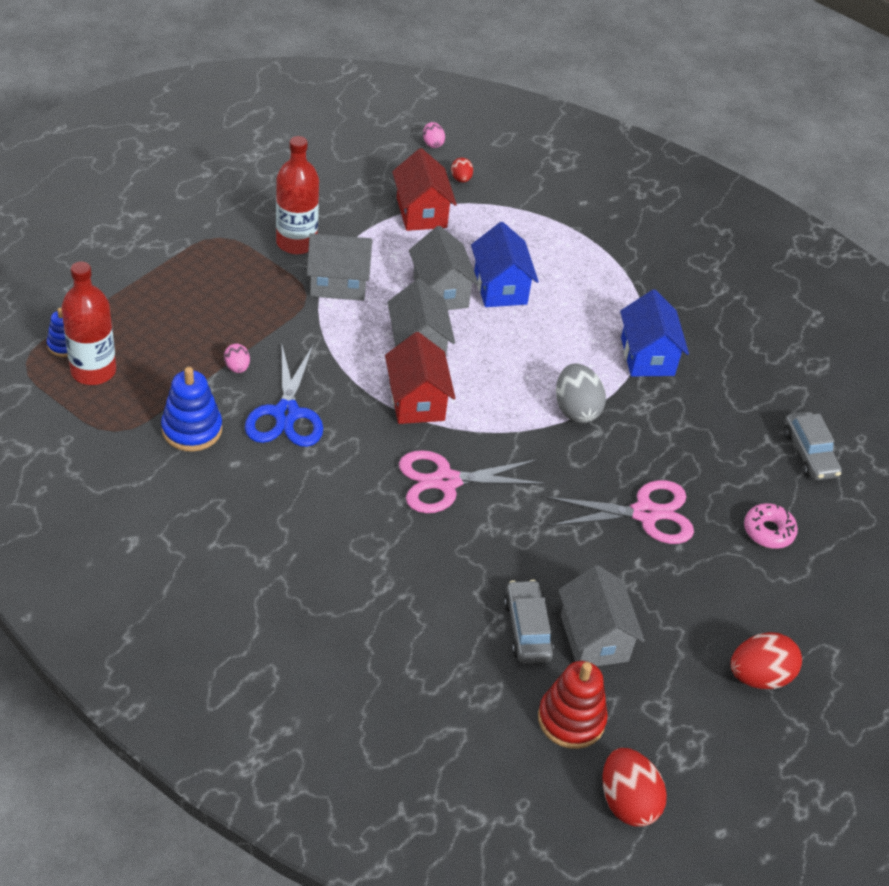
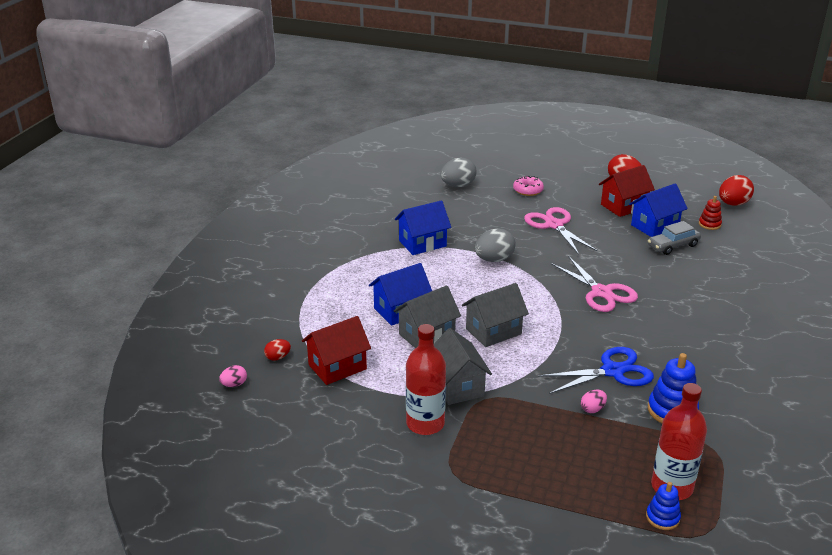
camera: 105 degrees left, 15 degrees down
red house [385,332,456,424] -> red house moved to [599,165,655,217]
red stacking toy [538,661,608,749] -> red stacking toy [699,196,722,230], size x0.60
grey house [558,565,645,666] -> blue house [629,183,688,237]
grey car [784,412,842,480] -> grey egg [441,158,477,187]

